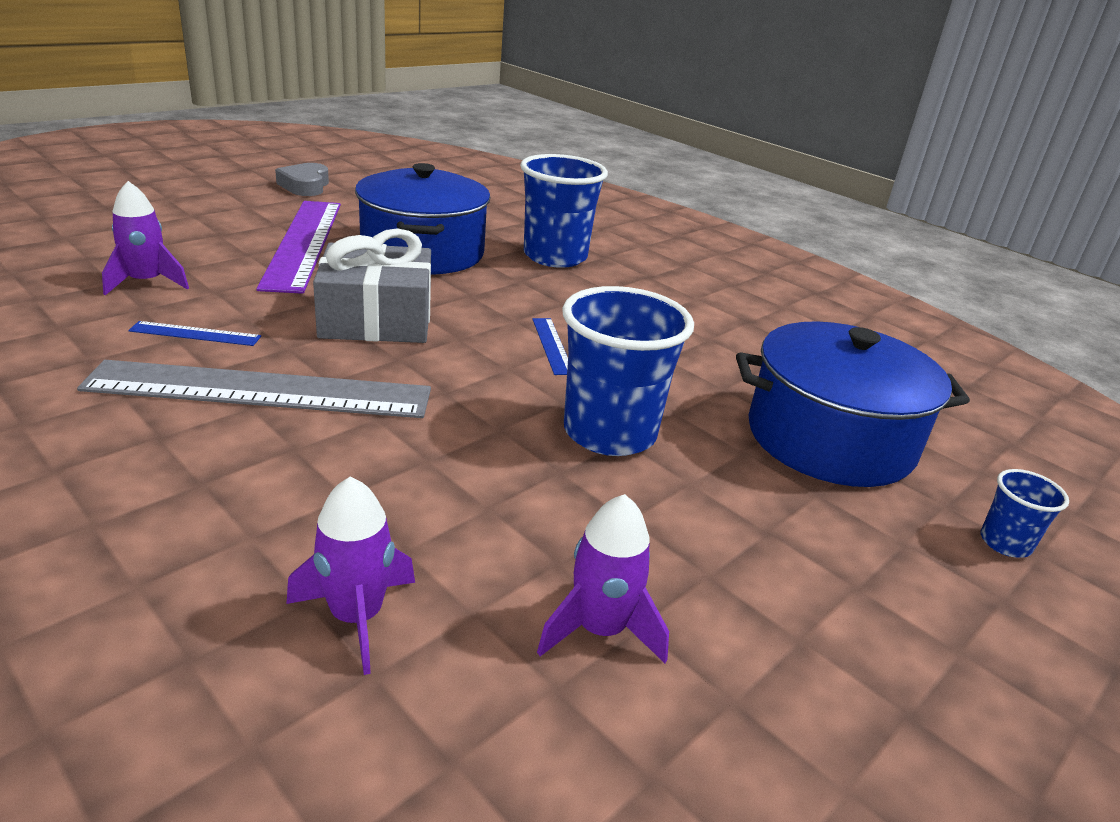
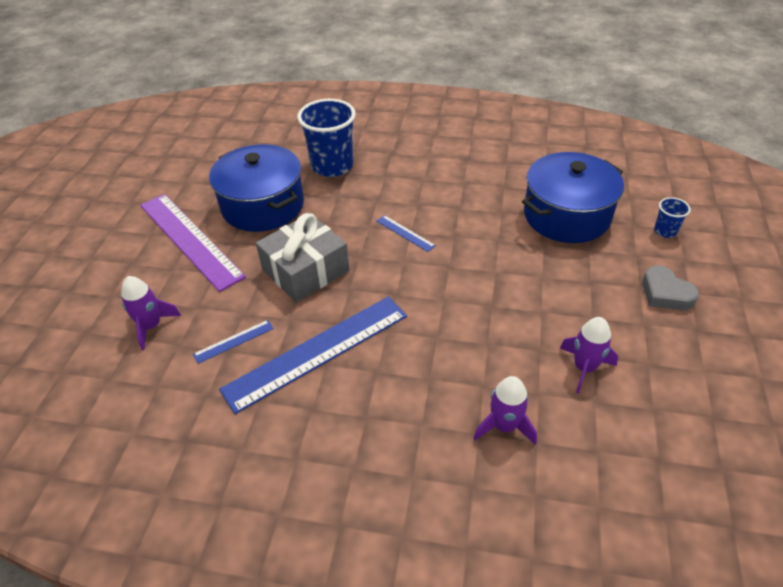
camera: 30 degrees left, 15 degrees up
grey ruler [77,360,431,418] -> blue ruler [219,297,407,414]
grey heart [275,163,329,196] -> grey heart moved to [642,265,699,310]
blue cup [562,286,694,456] -> none

